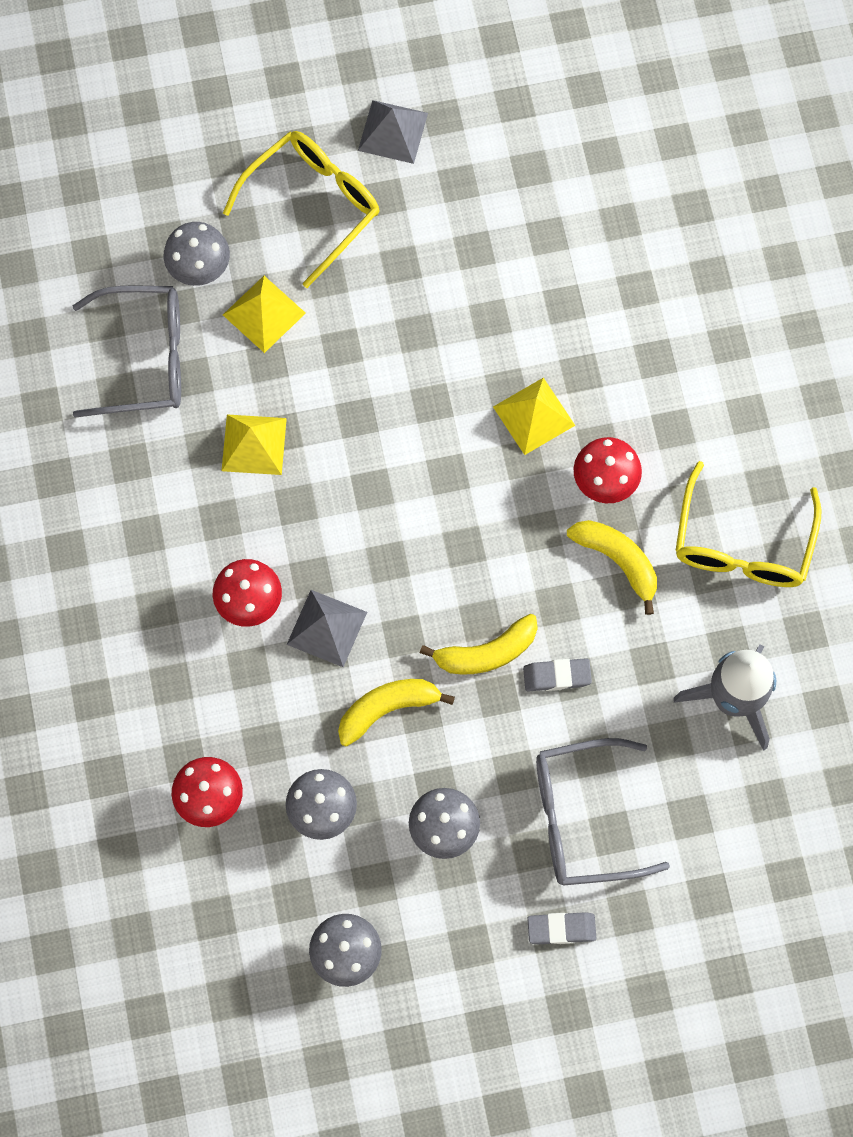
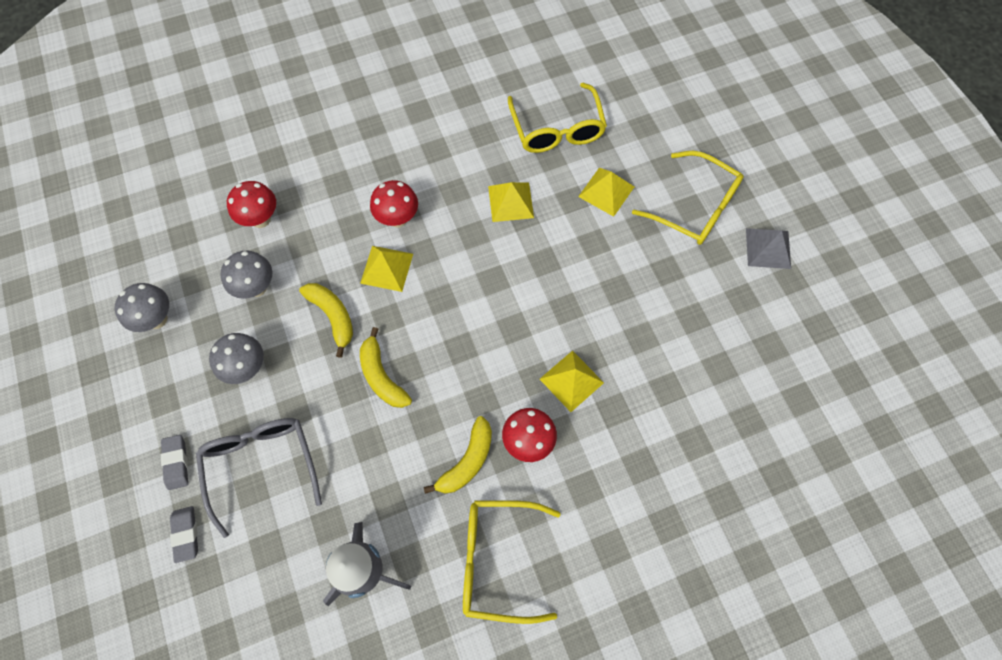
camera: 80 degrees right, 5 degrees down
grey glasses [72,286,181,418] -> yellow glasses [508,83,607,153]
grey mushroom [164,222,230,286] -> none
grey pyramid [287,590,367,667] -> yellow pyramid [360,246,413,292]
grey eraser [523,658,592,691] -> grey eraser moved to [170,506,198,563]

